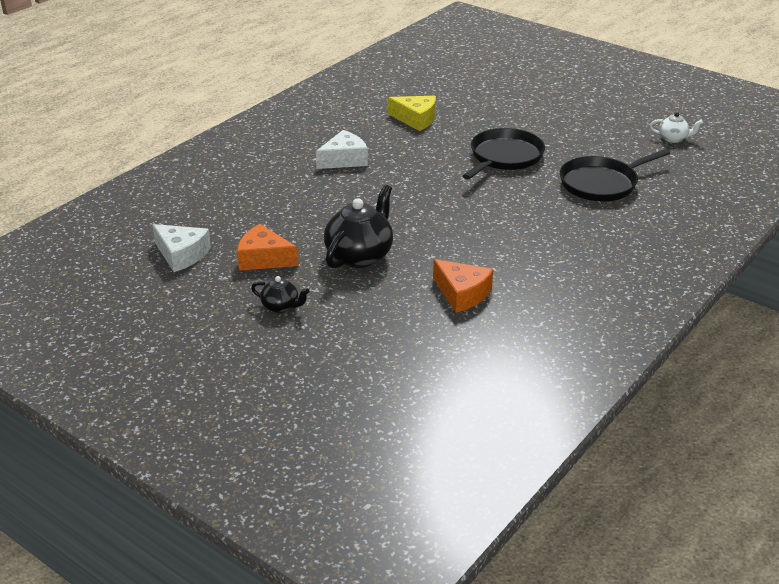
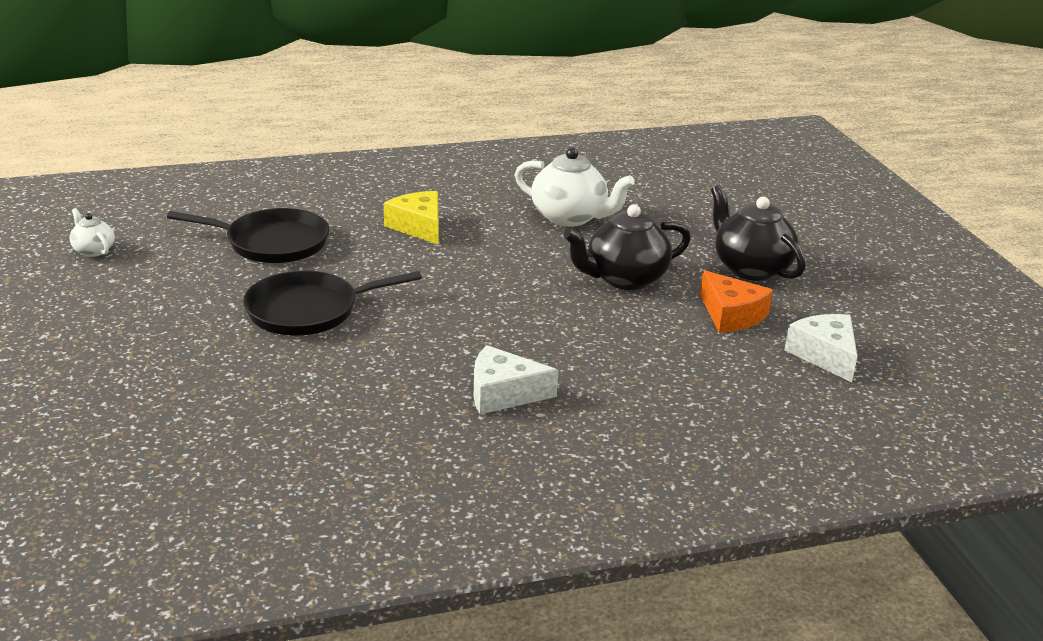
camera: 145 degrees left, 5 degrees down
black teapot [251,276,309,313] -> black teapot [711,185,806,281], size x1.94
yellow cheese [388,96,436,131] -> yellow cheese moved to [384,191,438,244]
orange cheese [433,259,493,313] -> white teapot [515,147,635,227]

